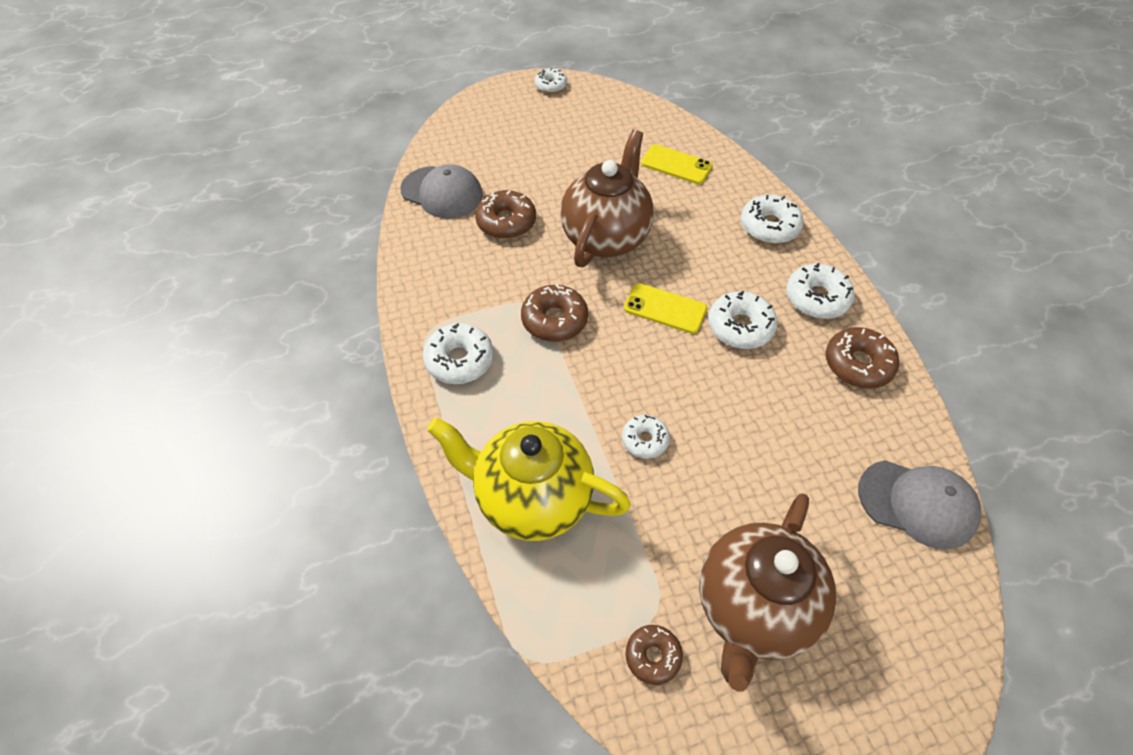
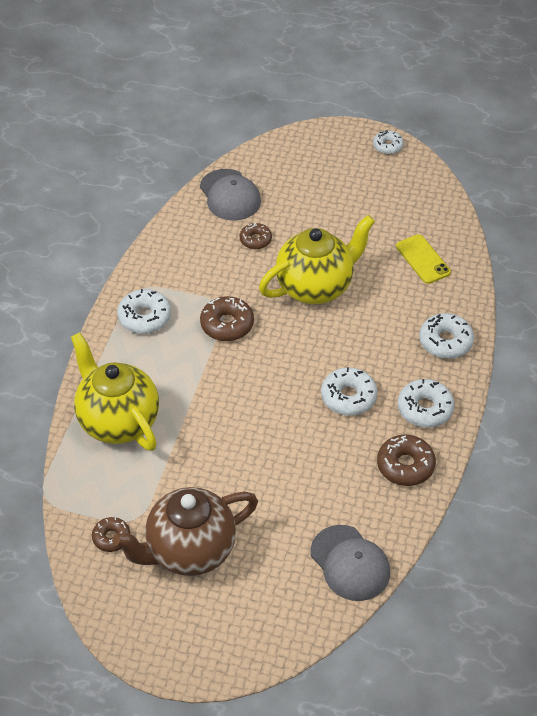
camera: 35 degrees right, 5 degrees down
brown donut [475,190,536,239] -> brown donut [240,223,272,249], size x0.64
brown teapot [560,130,654,267] -> yellow teapot [259,215,375,304]
white donut [622,415,670,459] -> none
yellow phone [624,283,707,334] -> none

